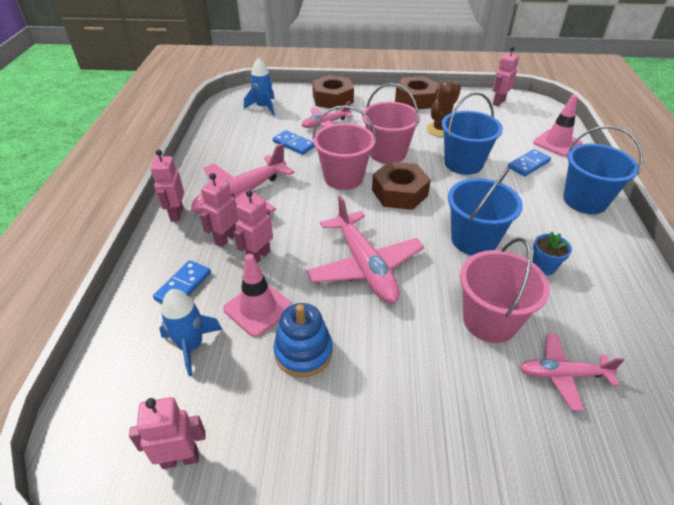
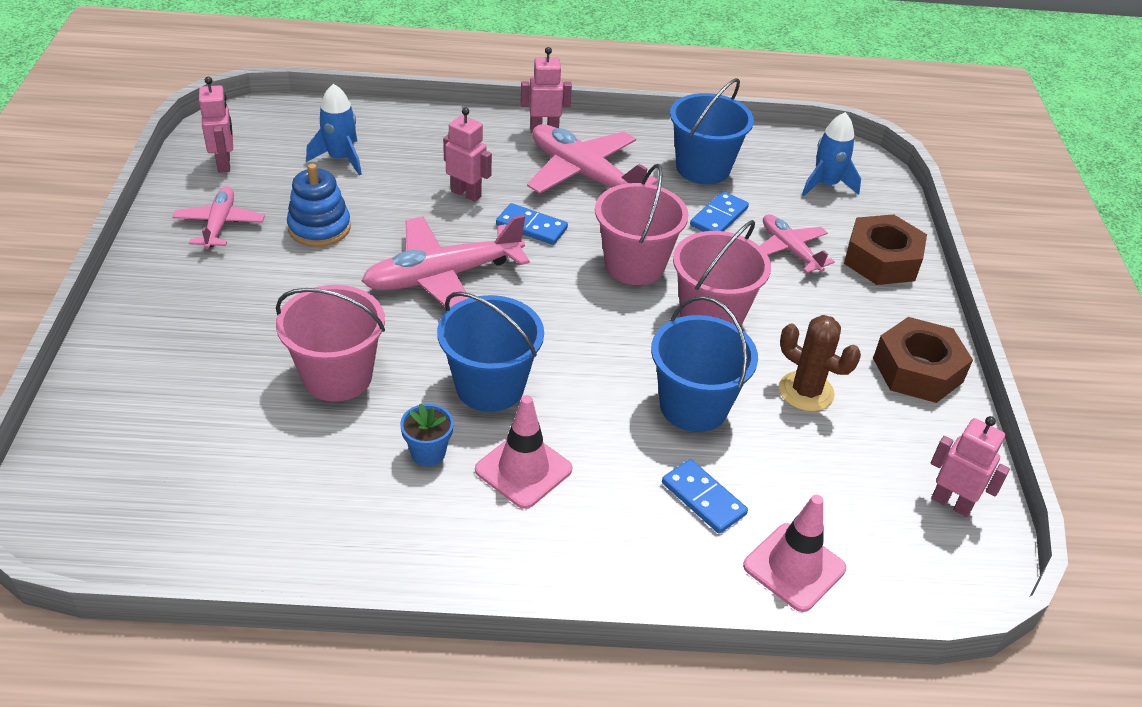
camera: 85 degrees right, 0 degrees up
blue domino [153,260,211,303] -> blue domino moved to [496,203,568,245]
pink robot [200,173,239,247] -> none
pink traffic cone [223,254,293,337] -> pink traffic cone moved to [475,395,572,509]
brown nut [372,161,431,210] -> none
pink plane [519,334,624,411] -> pink plane moved to [172,186,265,249]
blue bucket [563,126,643,214] -> blue bucket moved to [670,78,754,184]

